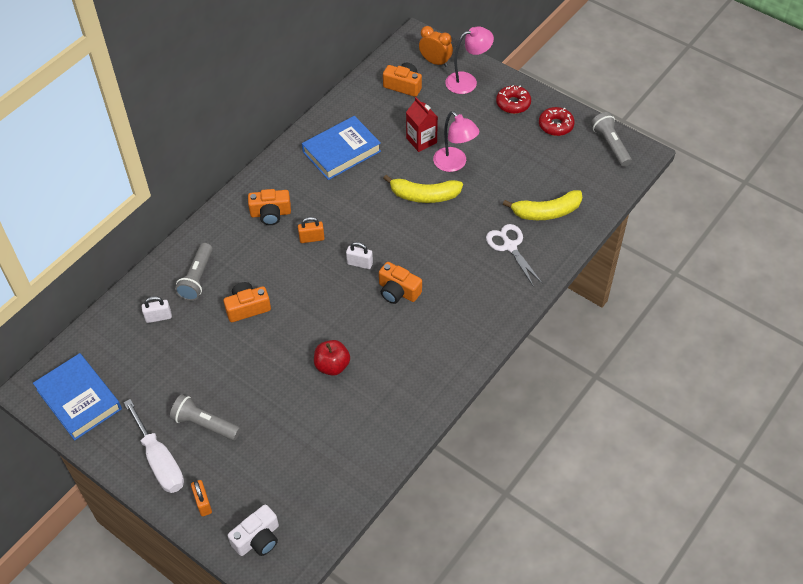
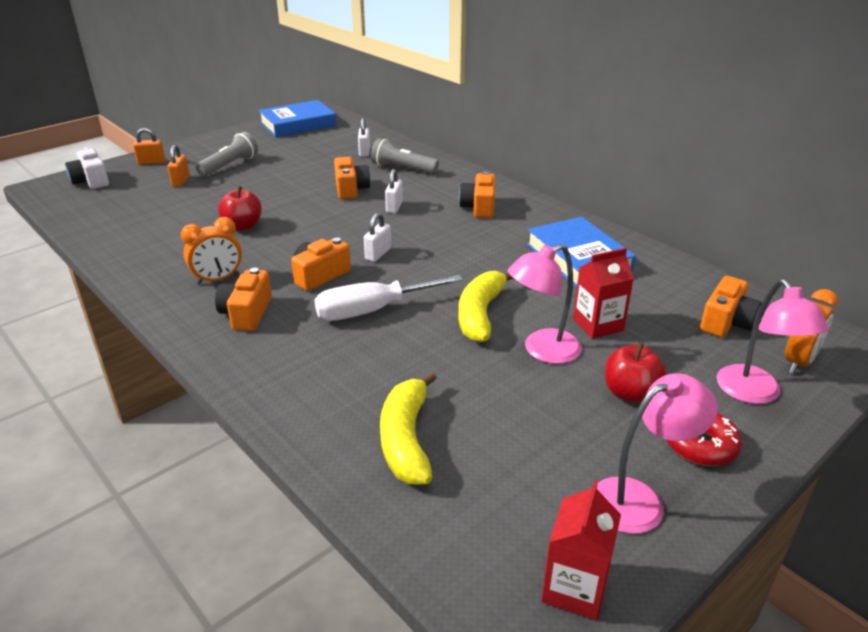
camera: 100 degrees right, 20 degrees down
white screwdriver [124,399,184,493] -> white screwdriver moved to [314,275,463,321]
orange padlock [298,217,324,243] -> orange padlock moved to [167,145,190,186]
white scissors [486,224,542,287] -> none
red donut [539,107,575,136] -> pink lamp [597,373,718,534]
grey flashlight [591,112,632,167] -> red carton [541,481,621,620]
none -> orange clock [181,217,242,285]
none -> orange camera [215,268,272,331]
none -> white padlock [385,169,403,213]
none -> red apple [605,342,666,403]

